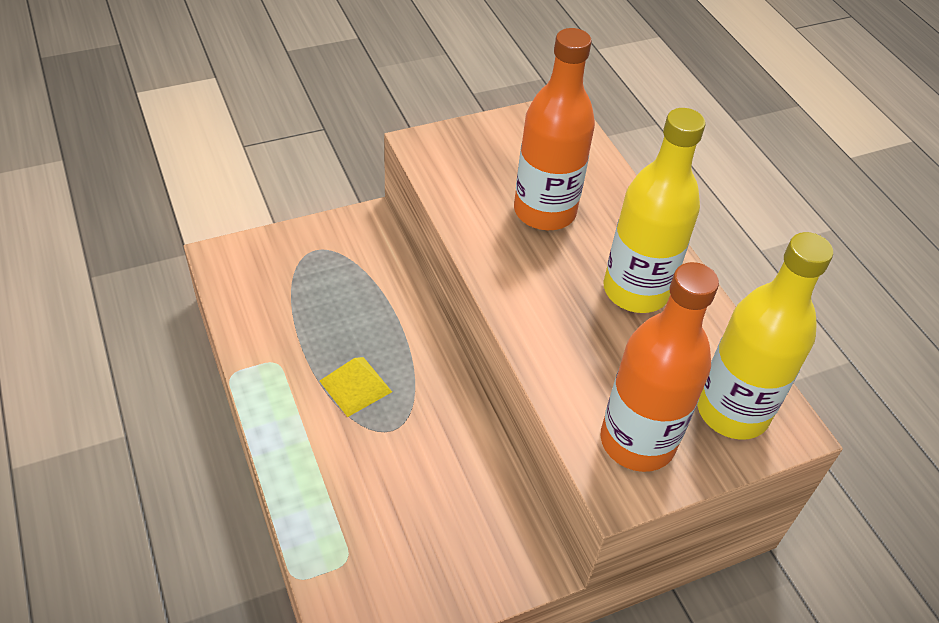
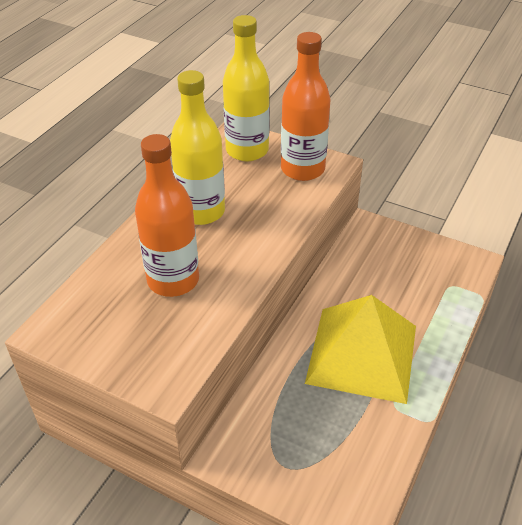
camera: 125 degrees left, 5 degrees down
yellow pyramid [320,357,392,417] -> yellow pyramid [305,295,416,404], size x2.44

